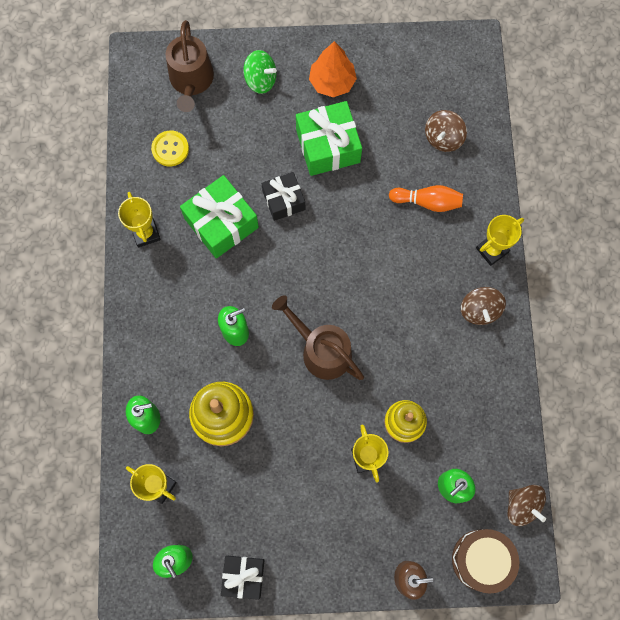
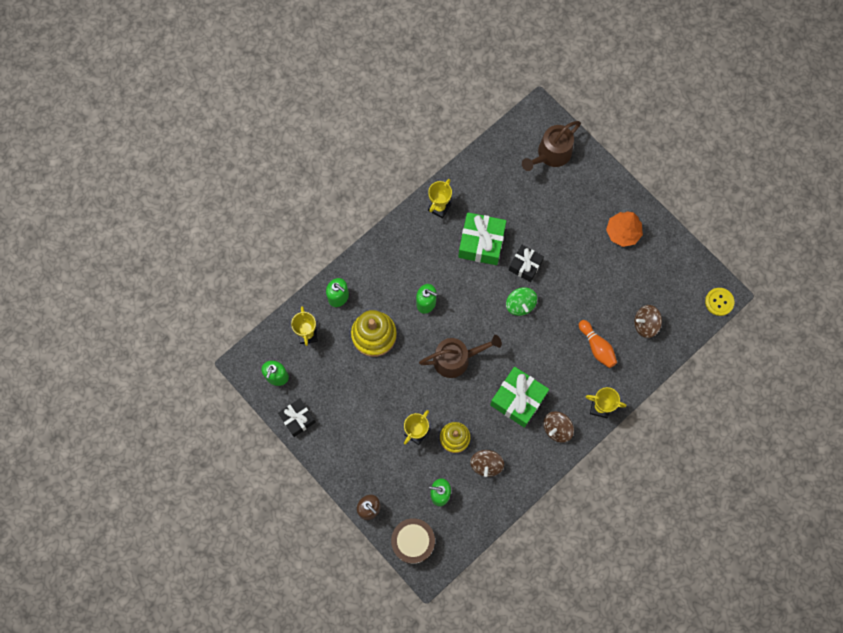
camera: 50 degrees right, 0 degrees up
yellow button [151,131,189,166] -> yellow button moved to [705,288,735,316]
green spinning top [243,50,277,94] -> green spinning top moved to [506,287,537,316]
brown watering can [272,295,364,380] -> brown watering can turned 75 degrees clockwise [419,335,502,378]
green gift [296,101,362,176] -> green gift moved to [490,367,549,428]
brown spinning top [507,485,546,526] -> brown spinning top moved to [470,450,504,477]

